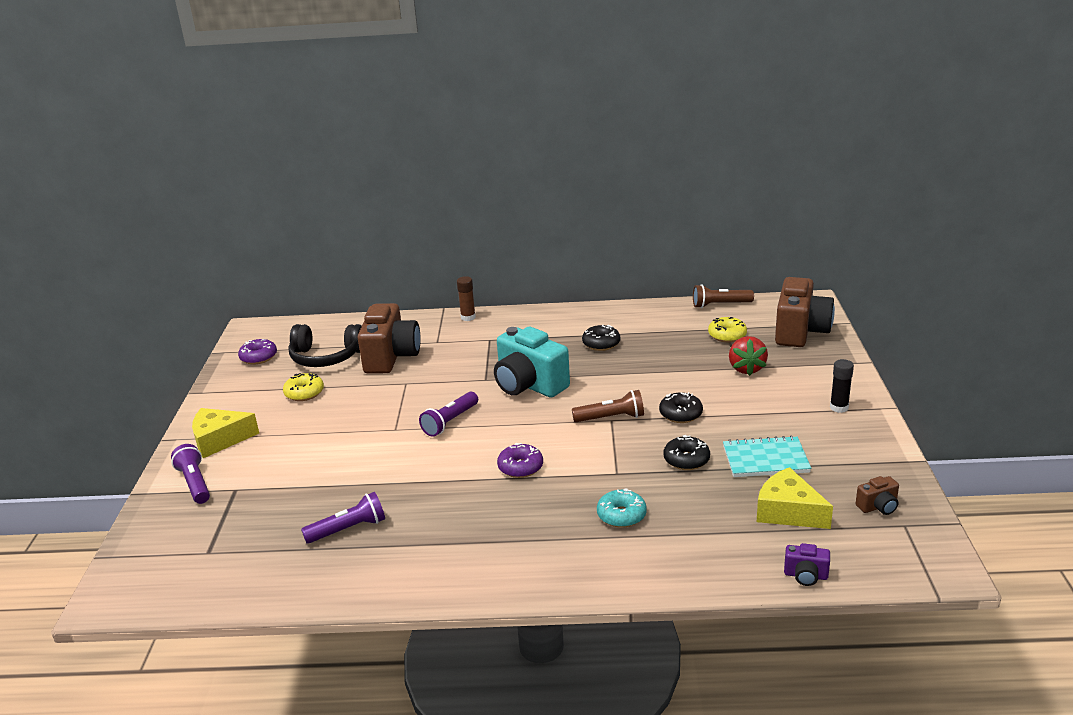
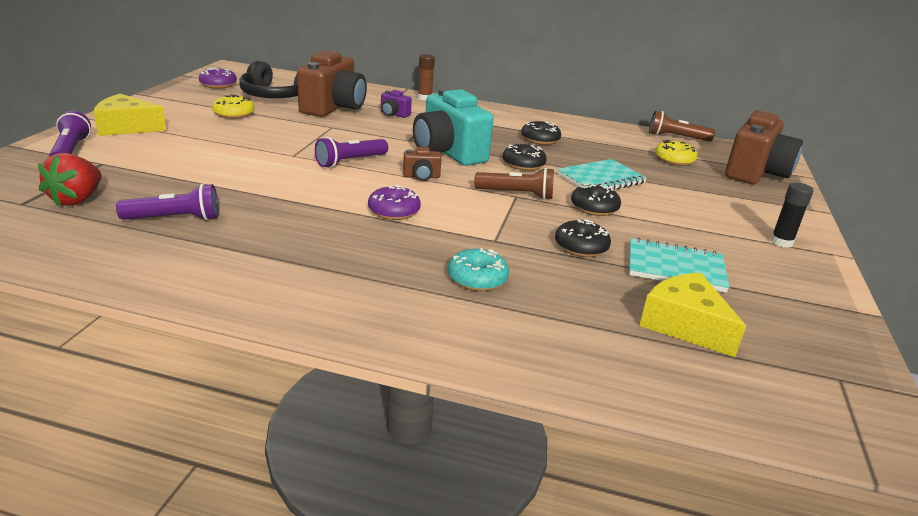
camera: 10 degrees right, 0 degrees up
red strawberry [729,336,768,376] -> red strawberry moved to [38,153,102,207]
purple camera [784,543,830,586] -> purple camera moved to [381,90,412,118]
brown camera [856,476,899,515] -> brown camera moved to [403,147,442,181]
none -> black donut [503,144,547,171]
none -> turquoise notebook [557,159,647,190]

